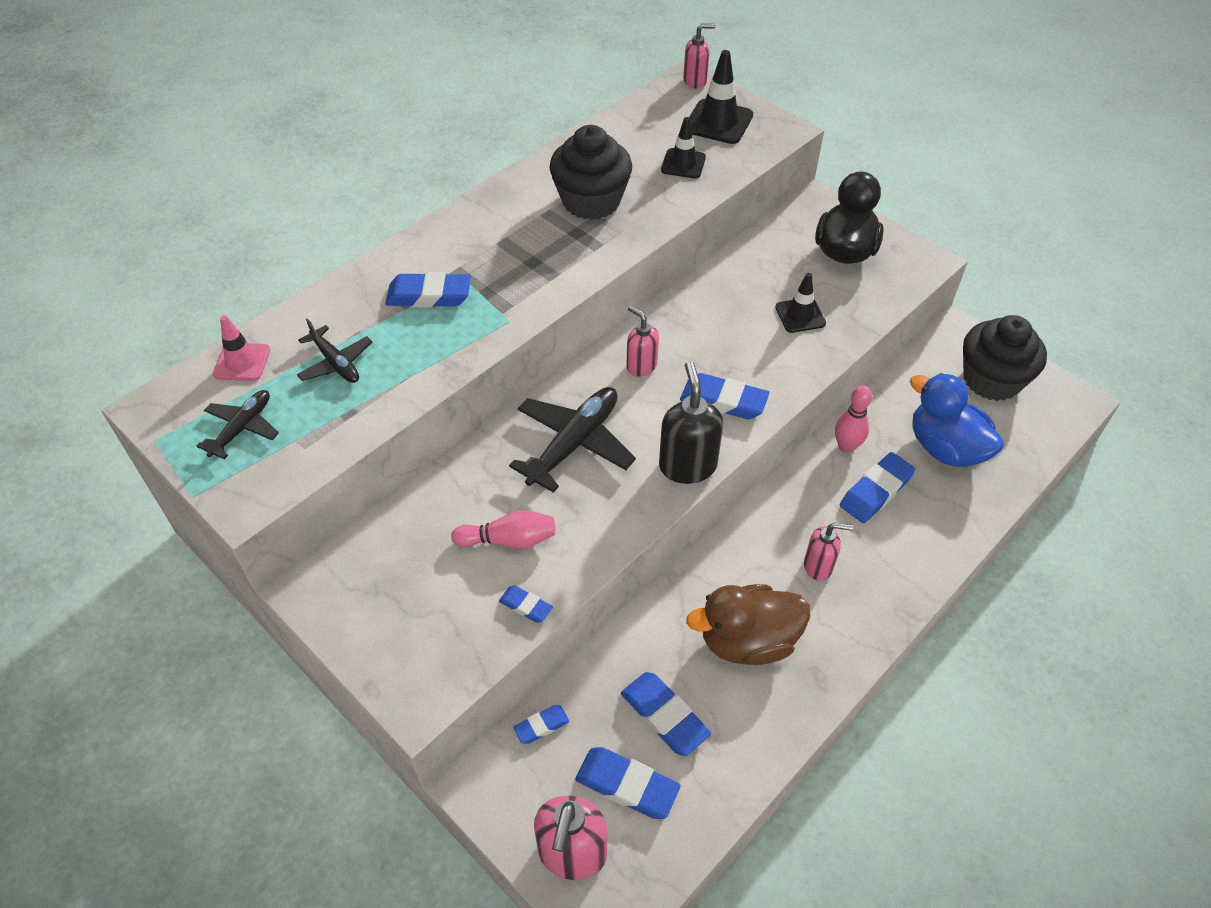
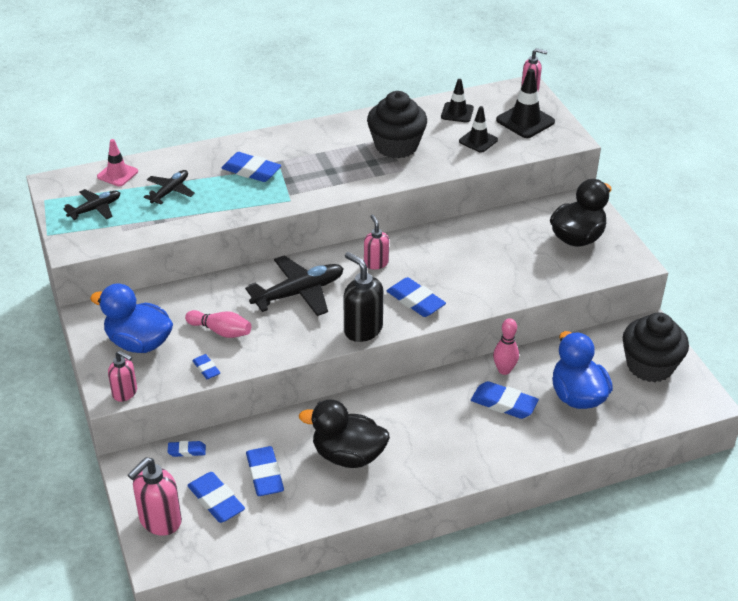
camera: 25 degrees right, 10 degrees down
black plane [297,318,372,383] -> black plane turned 135 degrees counterclockwise [144,170,195,204]
black soap dispenser [659,361,723,484] -> black soap dispenser turned 60 degrees counterclockwise [344,252,384,342]
brown duck [686,584,810,665] -> black duck [299,399,390,468]
black traffic cone [775,273,826,333] -> black traffic cone moved to [441,79,474,123]
pink soap dispenser [804,522,853,581] -> pink soap dispenser moved to [108,351,137,402]
blue eraser [840,452,915,523] -> blue eraser turned 45 degrees clockwise [471,381,539,419]
none -> blue duck [90,284,173,353]

